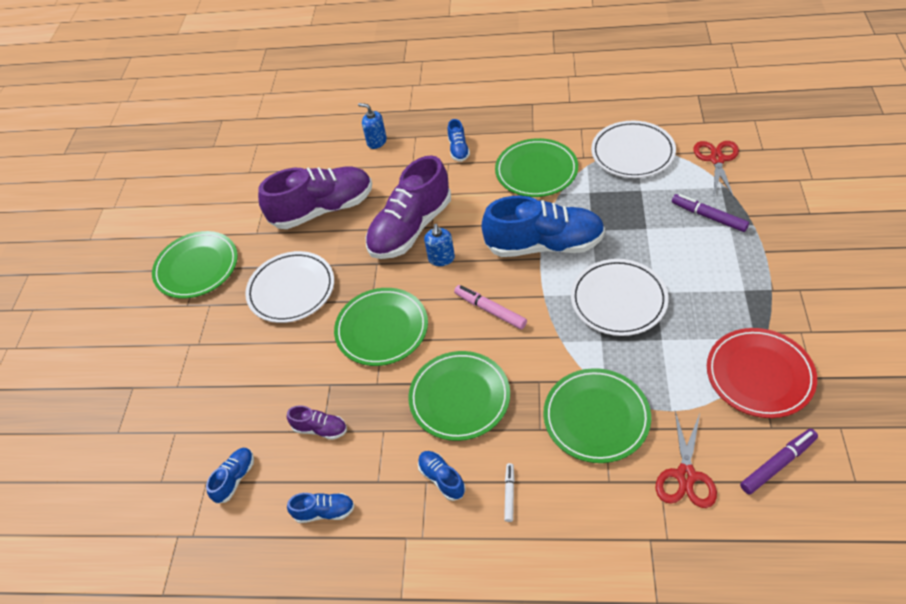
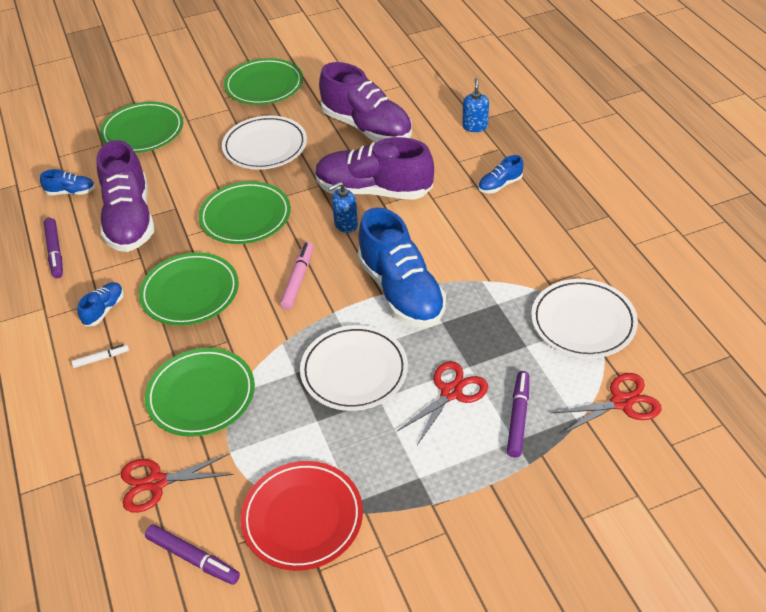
camera: 60 degrees right, 5 degrees down
purple shoe [287,405,347,440] -> purple shoe [96,140,154,252], size x2.29
blue shoe [287,493,355,523] -> purple marker [44,218,63,278]
green plate [495,138,578,197] -> green plate moved to [100,102,183,153]
none -> red scissors [397,361,488,445]

